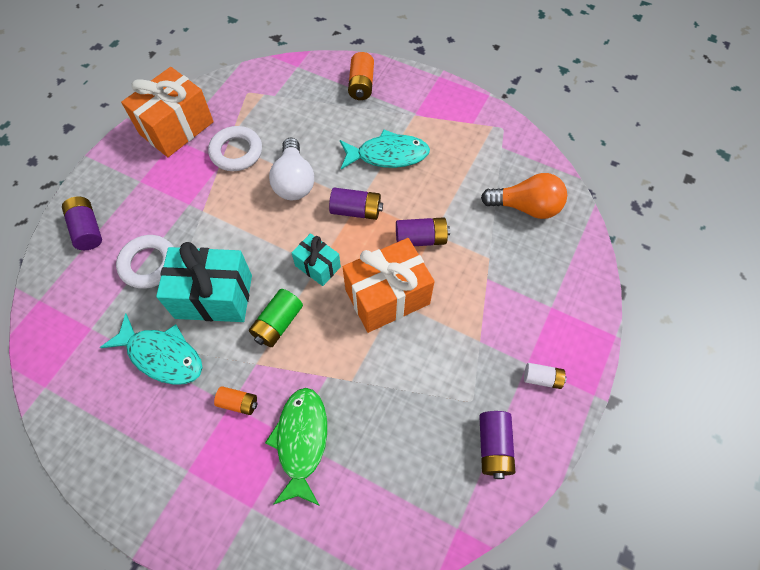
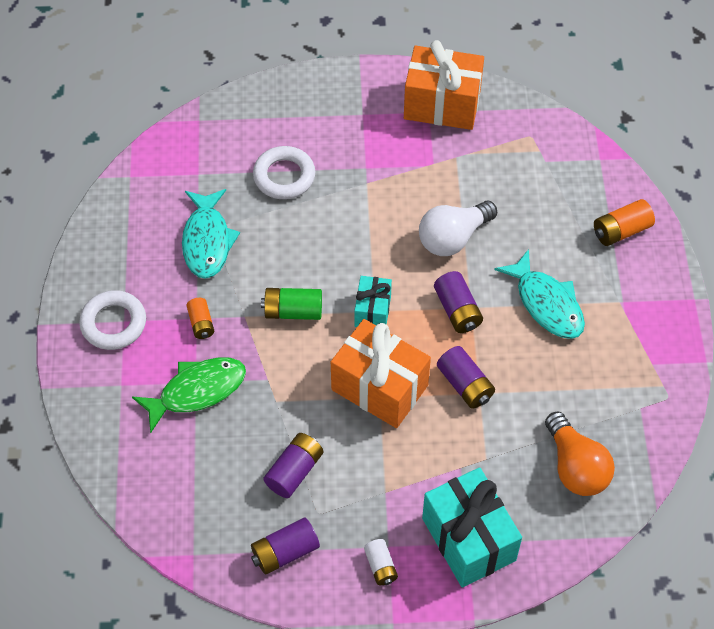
camera: 60 degrees right, 5 degrees down
purple battery [62,197,102,250] -> purple battery moved to [263,433,323,498]
turquoise gift [156,242,252,322] -> turquoise gift moved to [422,467,522,587]
white ring [208,126,262,171] -> white ring moved to [79,290,146,350]

